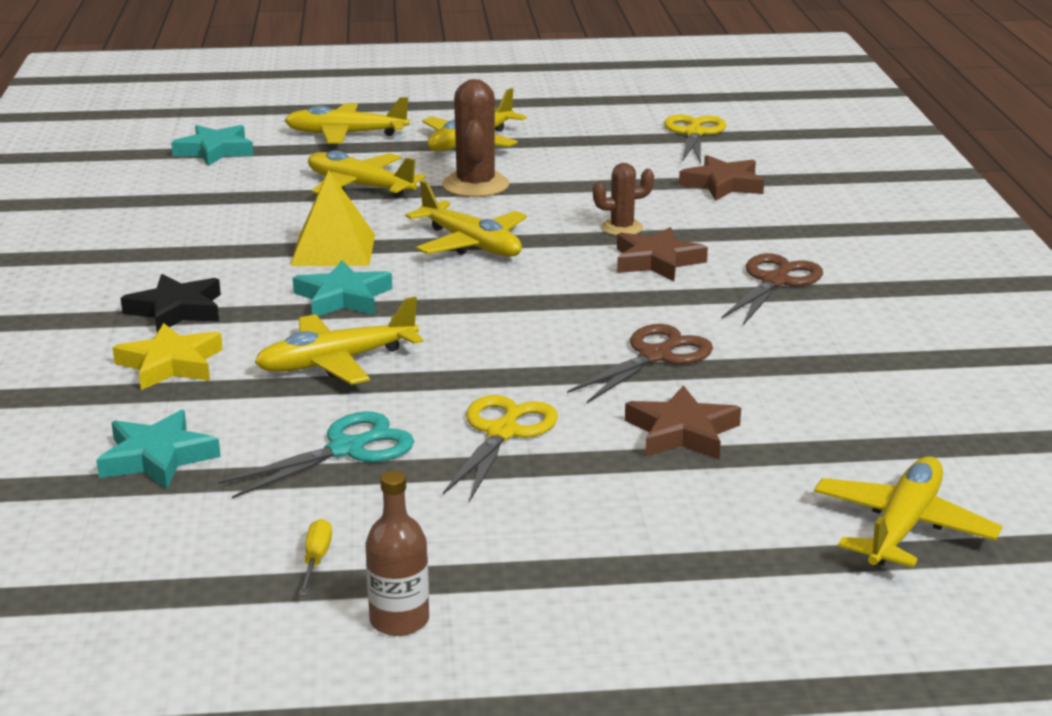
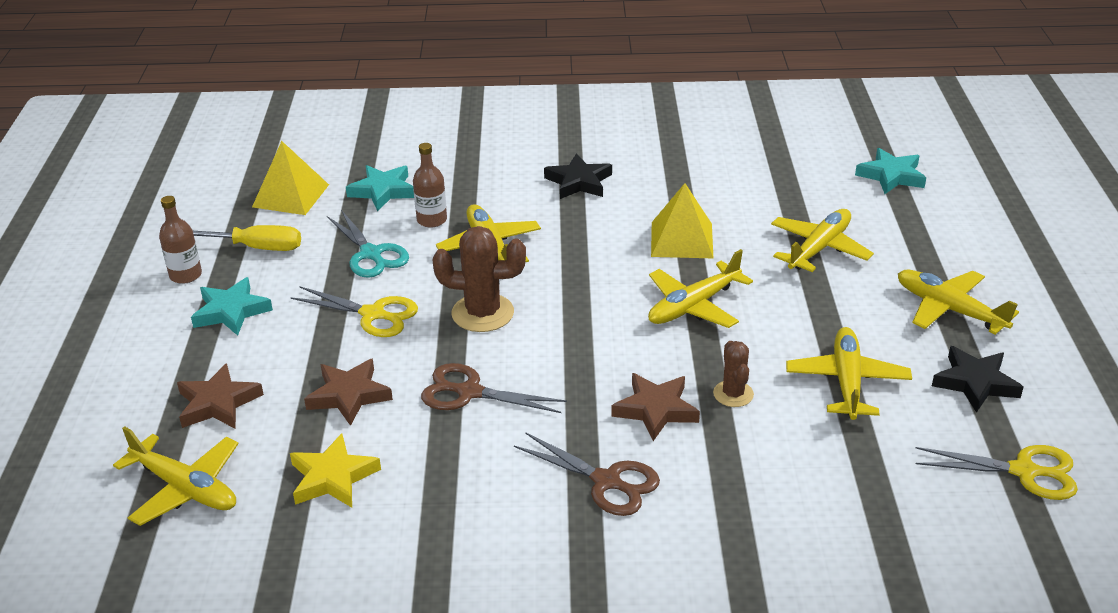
camera: 95 degrees right, 10 degrees up
yellow star [112,323,223,390] -> yellow star moved to [290,433,381,508]
yellow plane [284,97,409,144] -> yellow plane moved to [786,327,912,420]
turquoise star [293,261,392,316] -> turquoise star moved to [191,277,273,336]
yellow screwdriver [298,519,332,596] -> yellow screwdriver [193,225,301,251], size x1.92
brown cactus [442,79,509,197] -> brown cactus moved to [432,226,526,332]
brown scissors [567,324,713,403] -> brown scissors turned 150 degrees clockwise [421,363,567,413]
brown star [679,155,764,201] -> brown star moved to [177,363,264,429]
none -> yellow pyramid [252,141,329,215]
none -> brown bottle [413,143,447,228]
none -> black star [932,346,1024,413]

